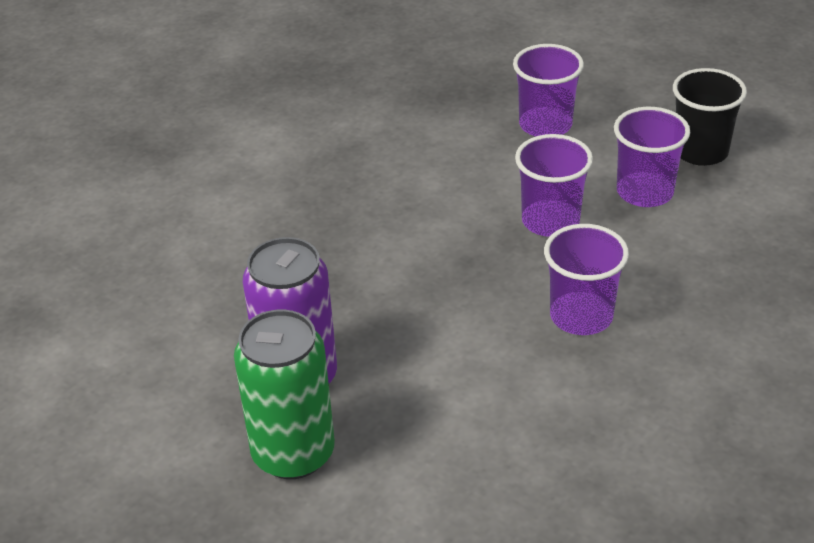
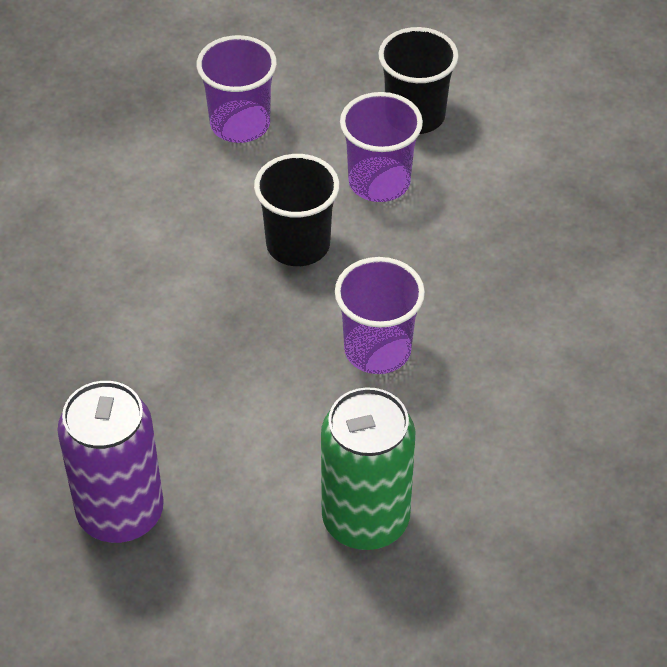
camera: 25 degrees left, 10 degrees up
green can [234,310,335,479] -> green can moved to [321,387,415,550]
purple cup [515,134,593,237] -> black cup [254,154,339,266]

